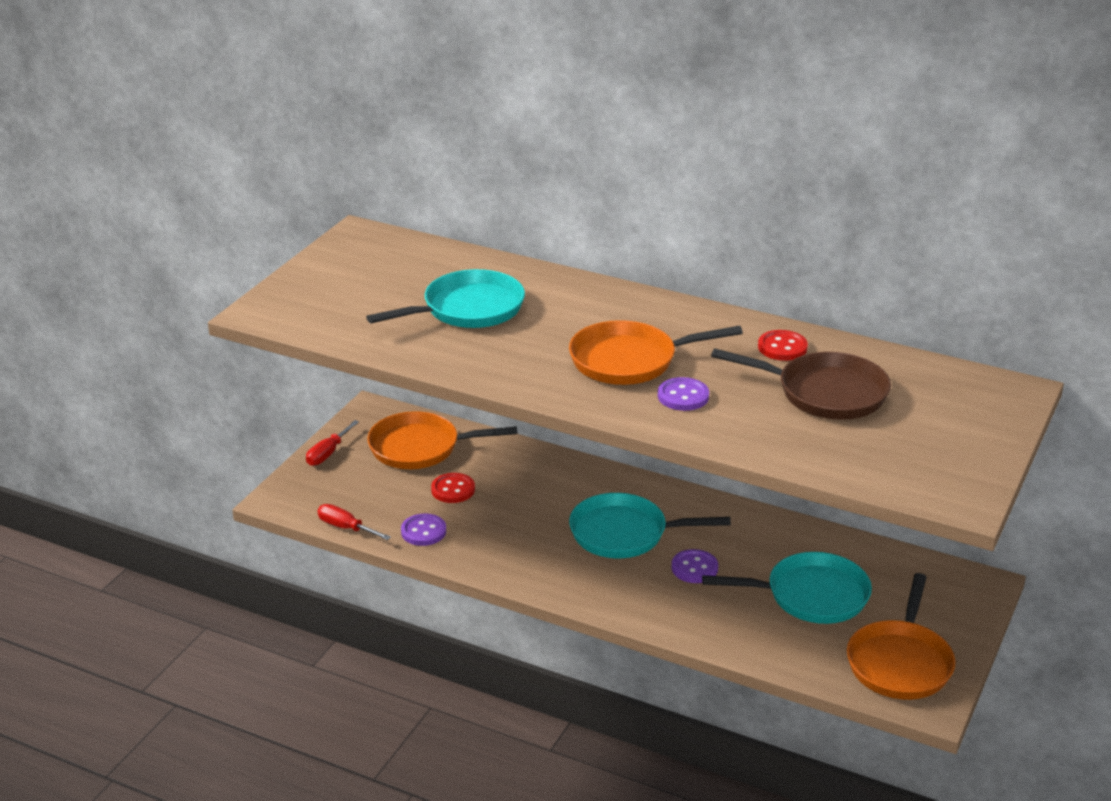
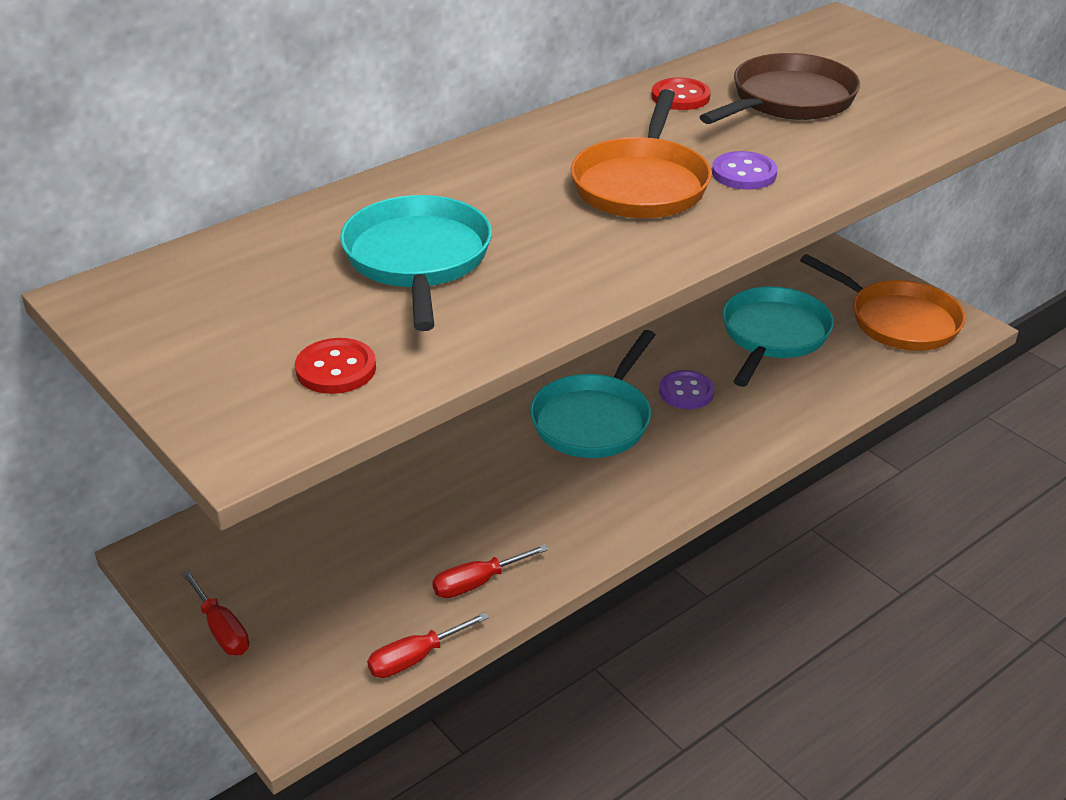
camera: 65 degrees left, 5 degrees up
orange pan [367,411,517,469] -> none
purple button [401,513,446,546] -> red screwdriver [432,544,549,598]
red button [431,473,475,503] -> red button moved to [295,338,376,394]

